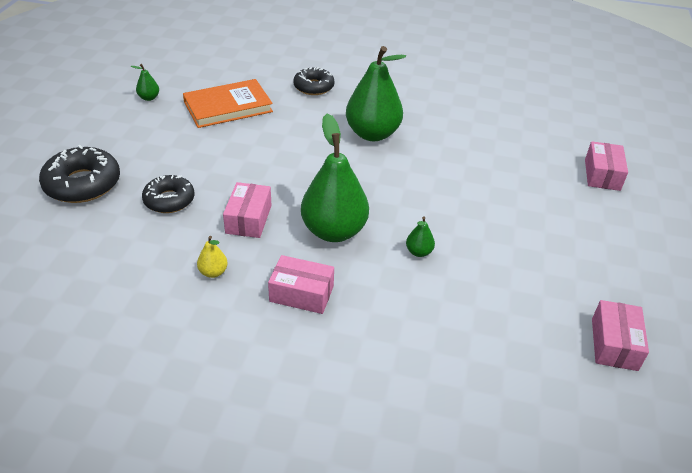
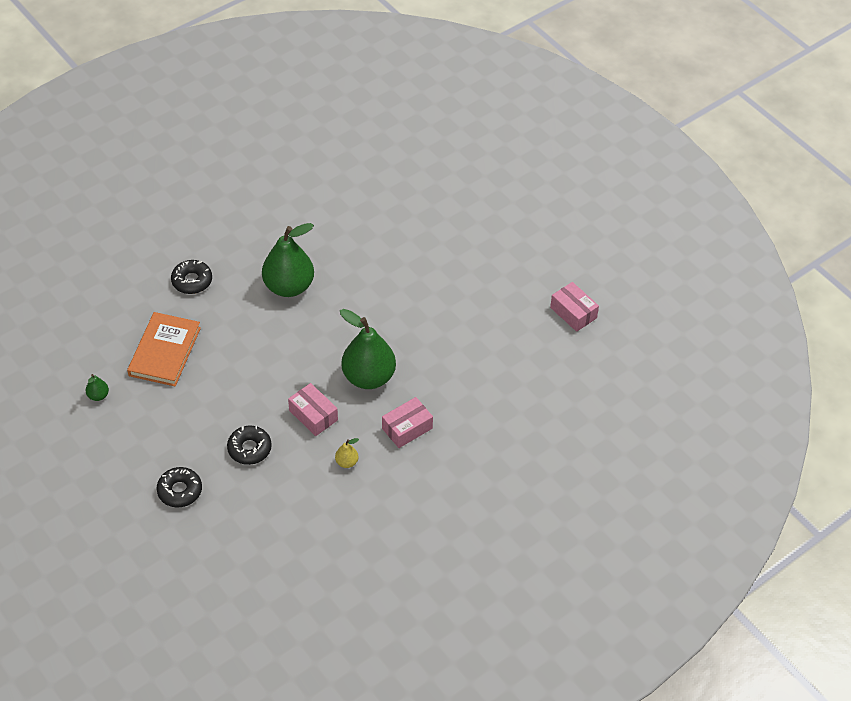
camera: 50 degrees left, 10 degrees up
black donut [39,145,120,203] -> black donut [156,467,202,507], size x0.66
green pear [406,217,435,257] -> none
pink box [585,141,628,191] -> none

